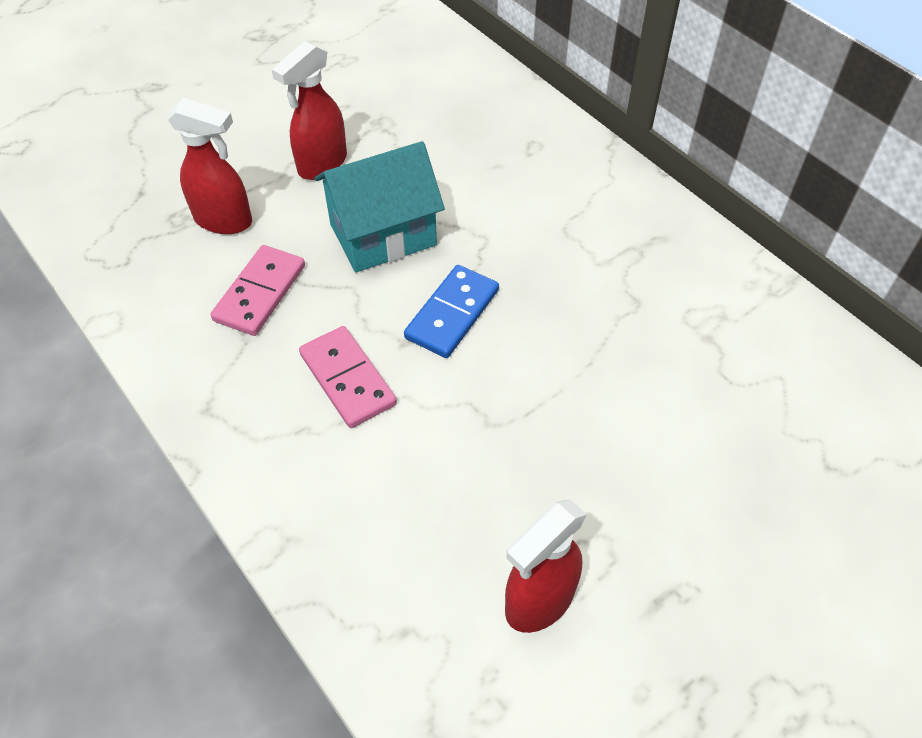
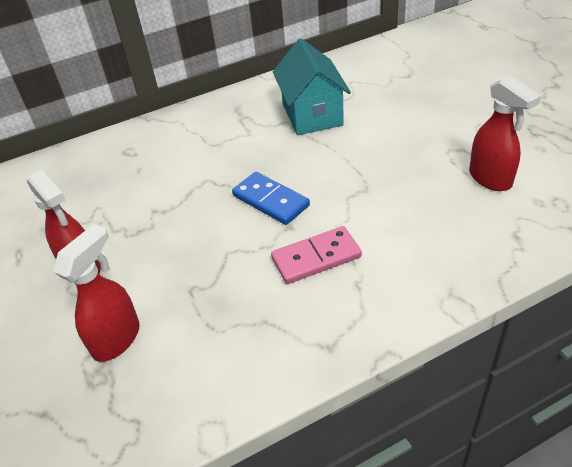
camera: 75 degrees left, 10 degrees down
pink domino [211,245,305,336] -> none
turquoise house [315,141,445,272] -> turquoise house moved to [273,38,351,135]

